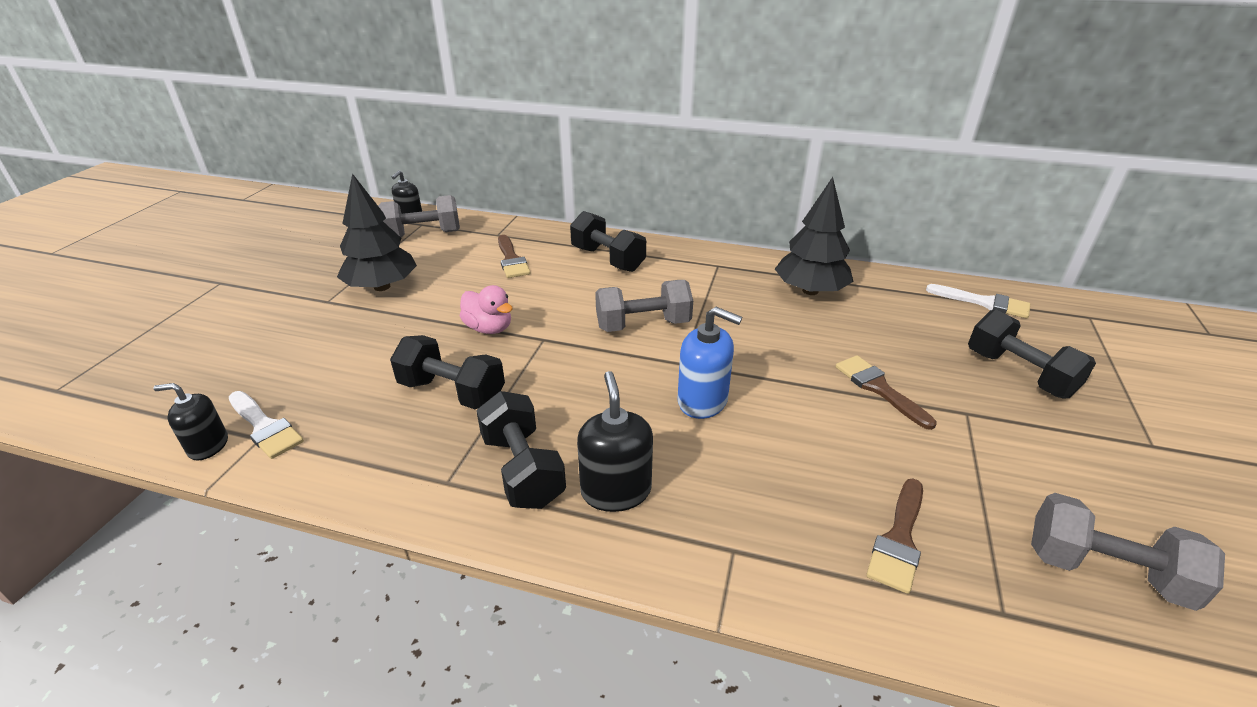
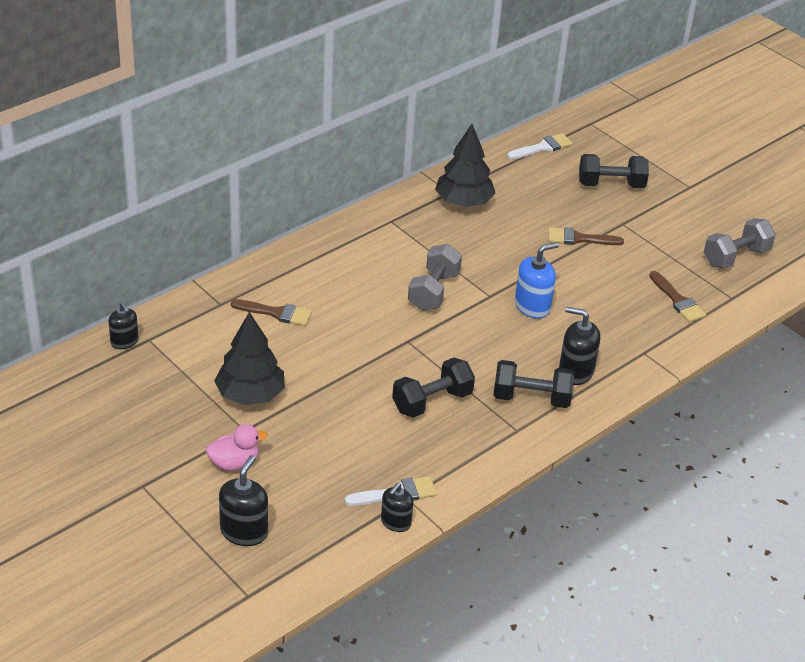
camera: 60 degrees left, 5 degrees up
grey dumbbell [378,195,460,237] -> none
pink duck [460,285,513,334] -> pink duck moved to [206,424,268,471]
black dumbbell [570,211,646,272] -> none
none -> black soap dispenser [219,455,268,546]

